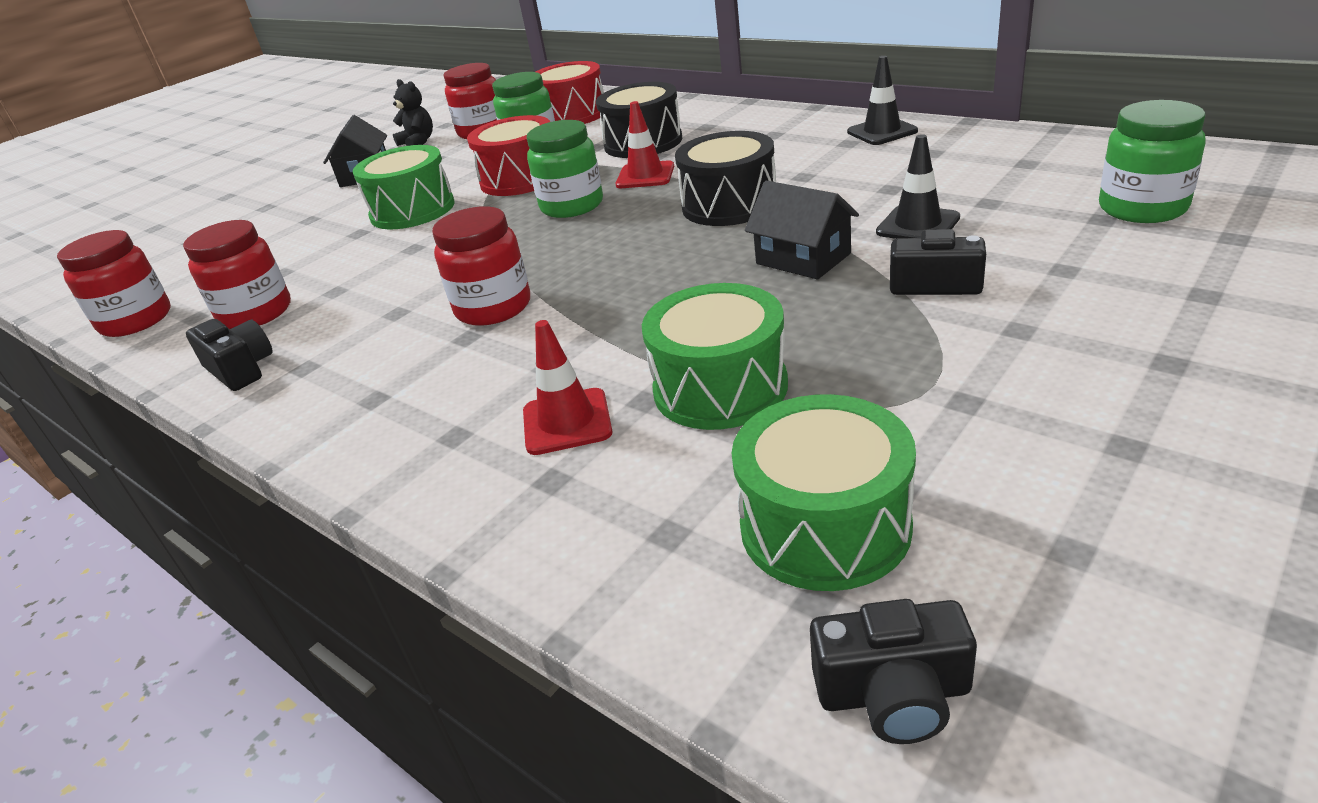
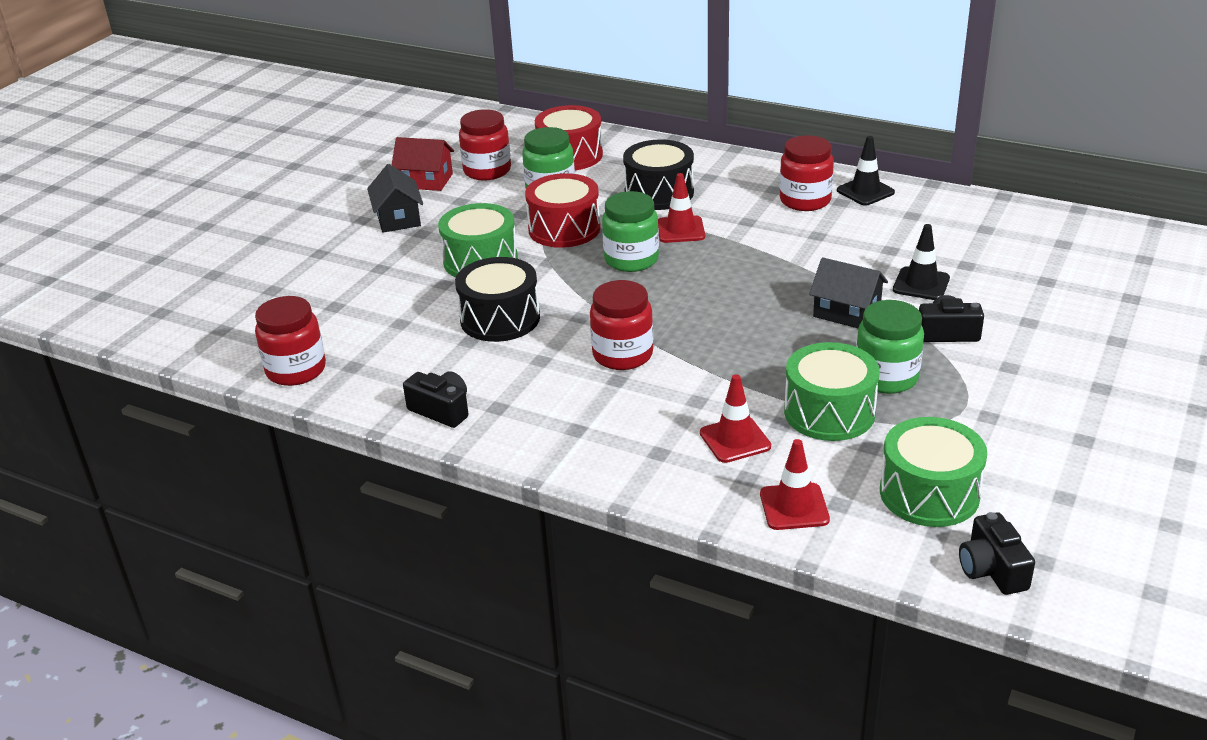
camera: 15 degrees left, 0 degrees up
red jar [183,220,291,329] -> red jar moved to [780,135,834,211]
black teddy bear [393,79,433,146] -> red house [392,137,454,191]
black drum [675,131,776,226] -> black drum moved to [455,257,540,342]
black camera [810,599,977,744] -> black camera turned 90 degrees clockwise [959,512,1035,595]
green jar [1099,100,1206,223] -> green jar moved to [856,300,924,394]
none -> red traffic cone [760,439,830,530]

